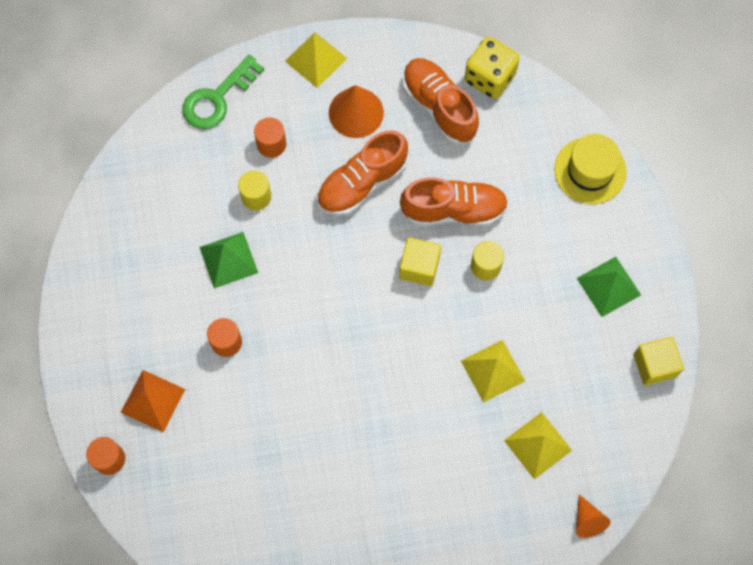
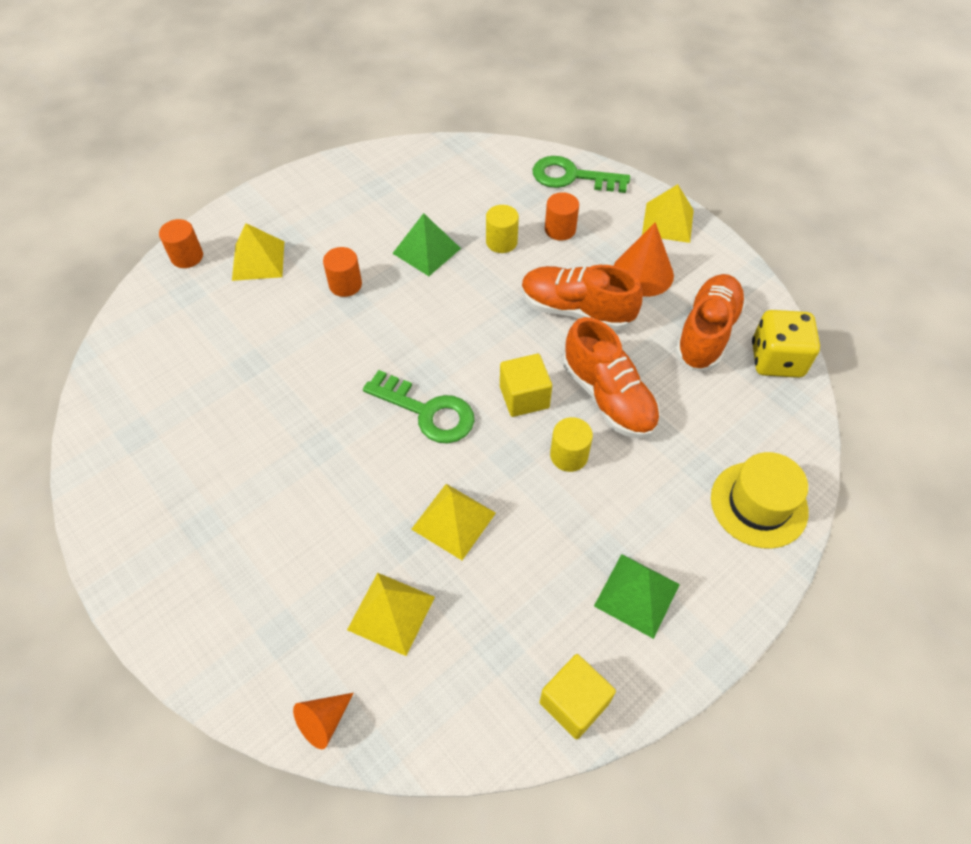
camera: 60 degrees right, 15 degrees down
orange pyramid [120,370,185,432] -> yellow pyramid [232,223,284,281]
none -> green key [363,370,474,443]

